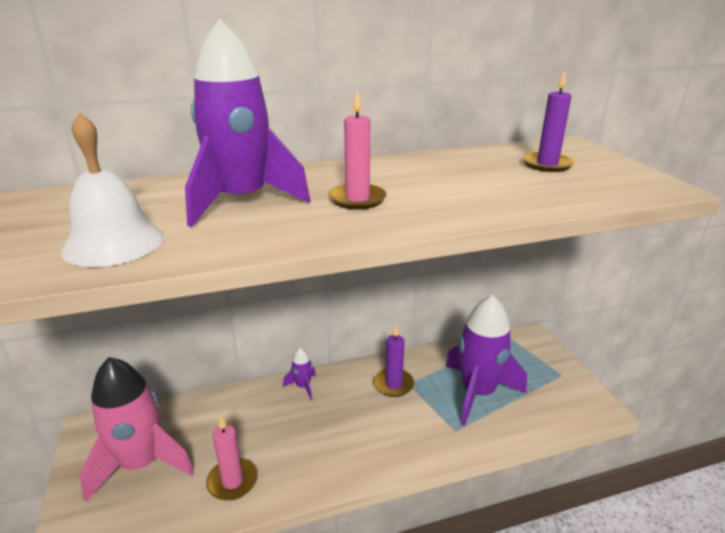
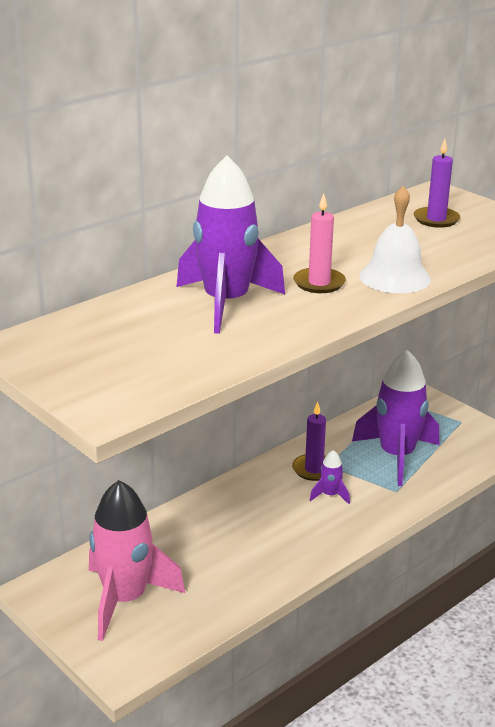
camera: 25 degrees left, 0 degrees up
white bell [61,112,164,267] -> white bell moved to [359,186,431,293]
pink candle [206,415,258,501] -> none
purple rocket [283,348,316,400] -> purple rocket moved to [310,450,350,504]

